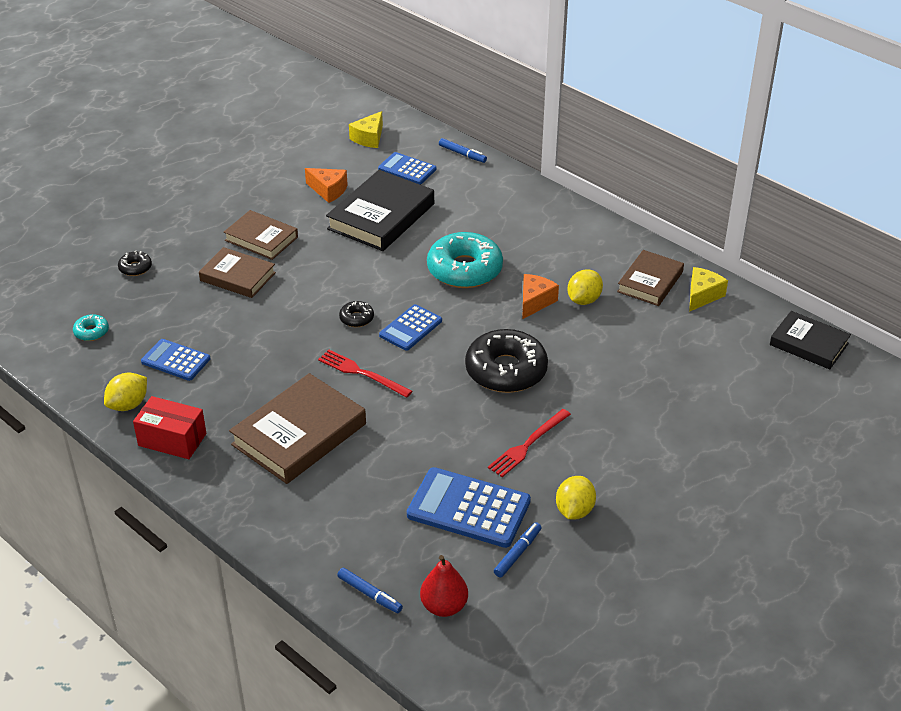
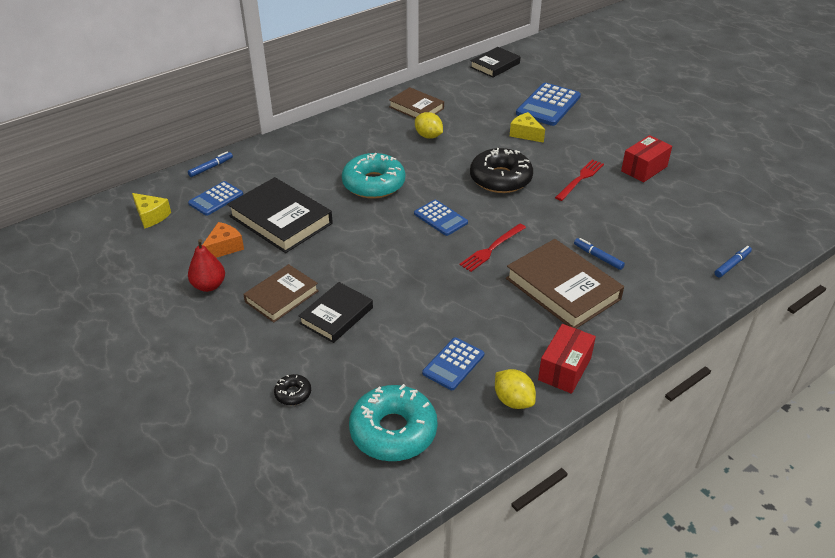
camera: 80 degrees left, 0 degrees up
turquoise donut [73,314,109,341] -> turquoise donut [349,384,438,461], size x2.27
brown book [199,247,276,298] -> black book [298,282,373,343]
black donut [339,301,374,327] -> none
blue calculator [407,467,531,548] -> blue calculator moved to [516,83,581,126]
red pear [420,555,468,617] -> red pear moved to [188,239,225,292]
red fork [488,409,571,477] -> red fork turned 105 degrees counterclockwise [555,160,604,201]
blue marker [494,522,542,577] -> blue marker moved to [574,238,625,270]
orange cheese [522,274,559,319] -> none
yellow lemon [556,476,596,520] -> red box [621,135,672,183]
yellow cheese [689,267,728,312] -> yellow cheese moved to [510,112,545,143]

